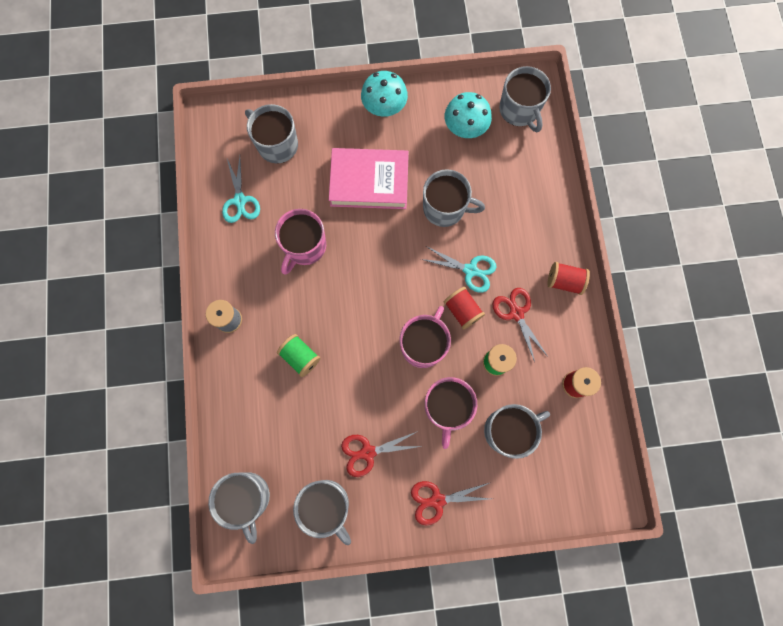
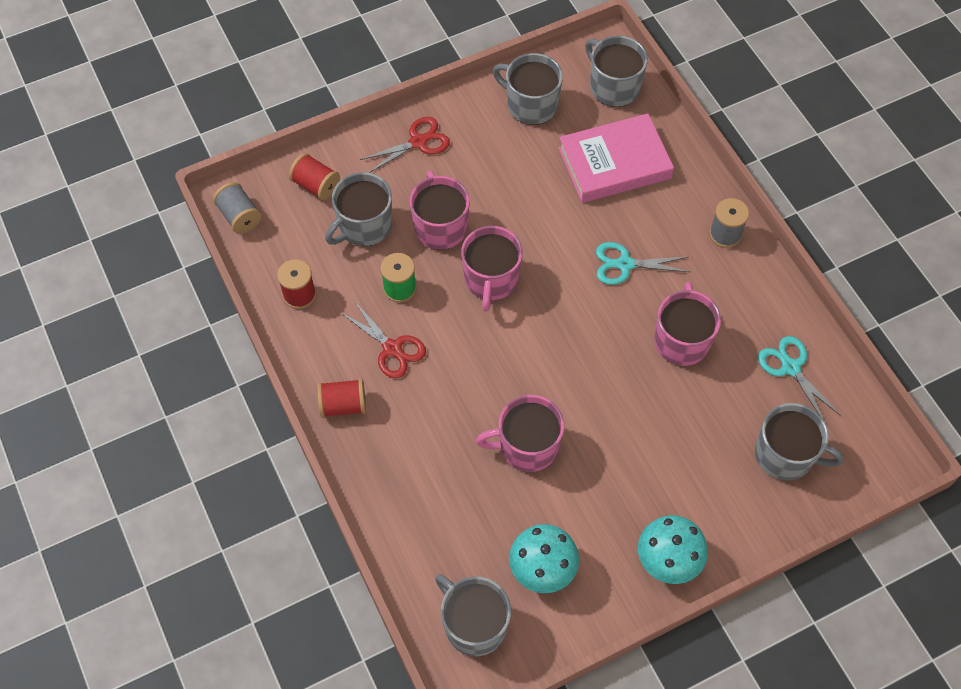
camera: 160 degrees right, 15 degrees down
green spool [277,334,321,377] -> none
pink book [329,148,409,209] -> pink book moved to [559,113,674,203]
red scissors [341,431,422,477] -> none
turquoise scissors [421,246,496,293] -> turquoise scissors moved to [596,242,690,285]
grey mug [423,169,485,227] -> pink mug [476,395,564,472]
red spool [444,287,485,330] -> red spool moved to [289,153,340,201]
none -> grey spool [213,182,261,234]

